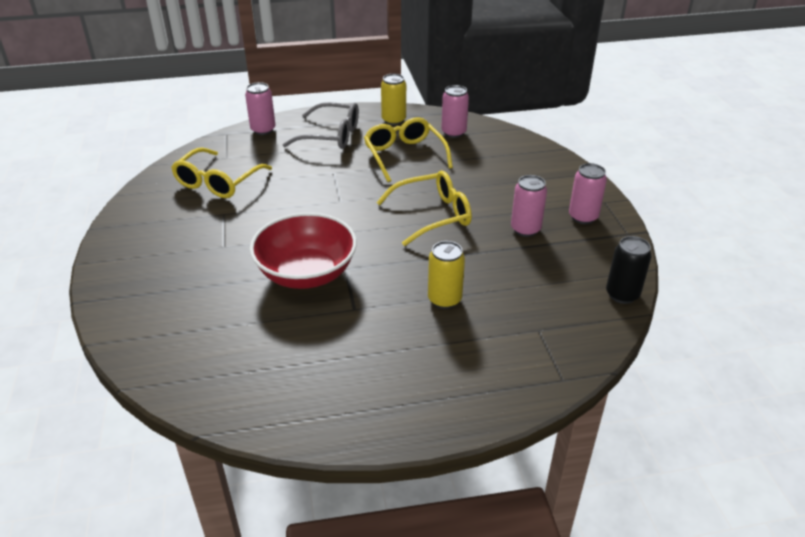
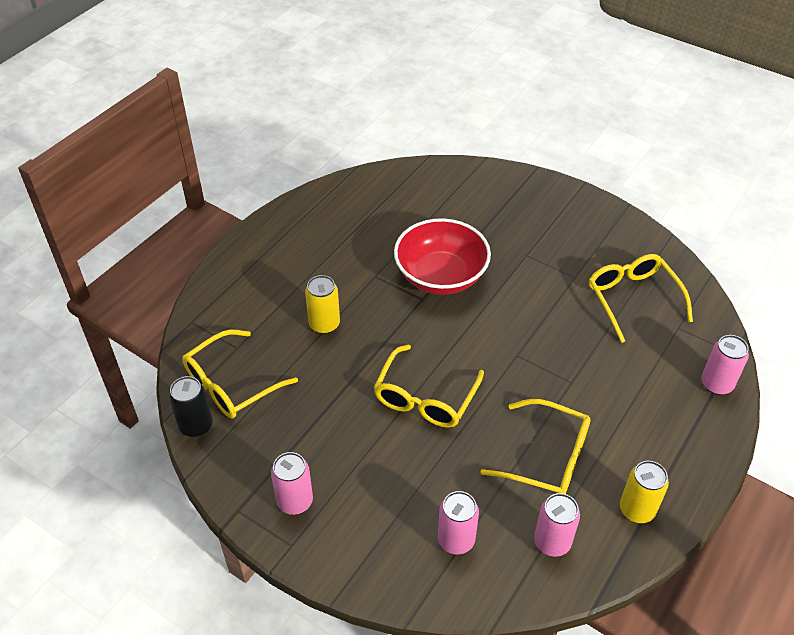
camera: 135 degrees right, 10 degrees up
grey glasses [283,102,359,149] -> none
pink can [511,175,547,237] -> pink can moved to [438,491,479,555]
none -> yellow glasses [182,329,298,419]

